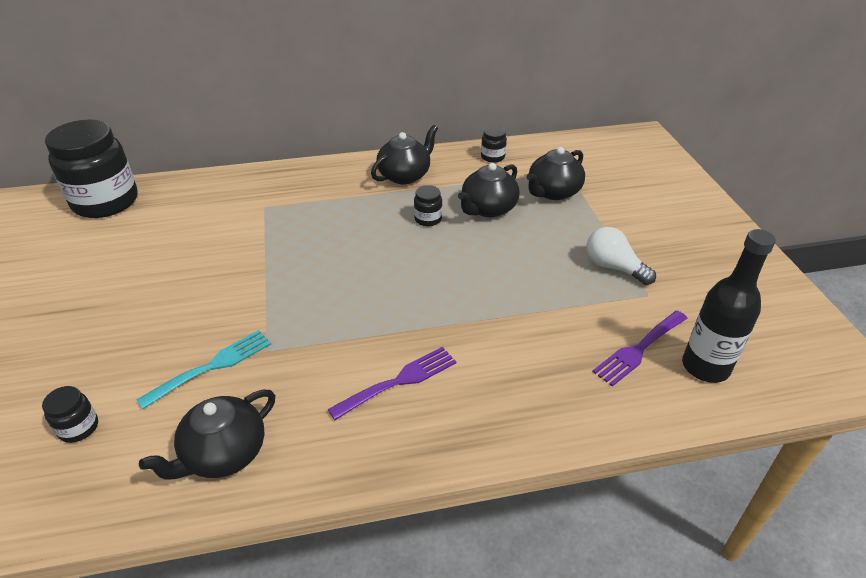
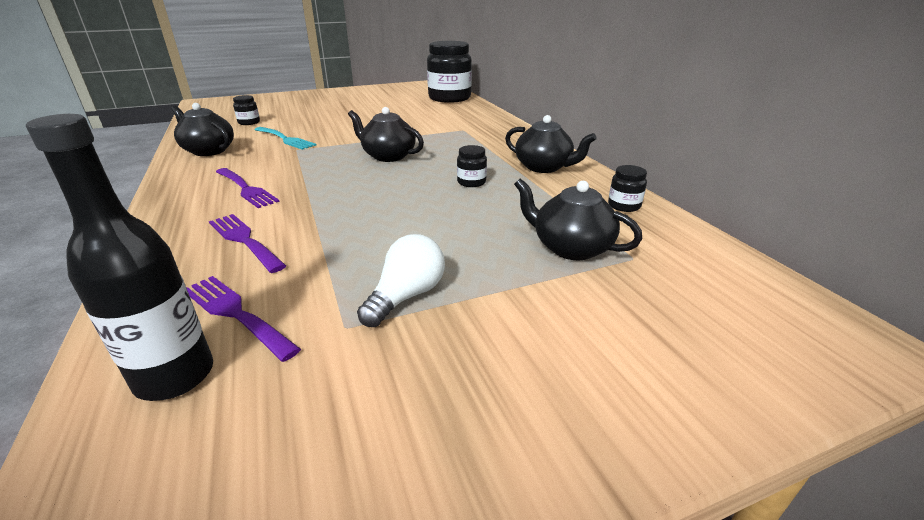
camera: 80 degrees right, 10 degrees down
black teapot [458,163,520,217] -> black teapot moved to [348,107,424,162]
none -> purple fork [209,214,286,273]

